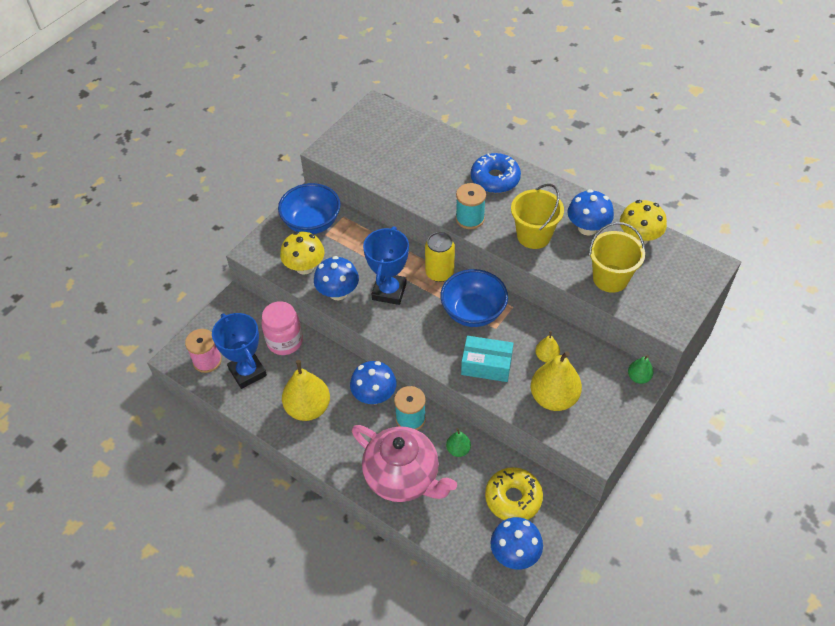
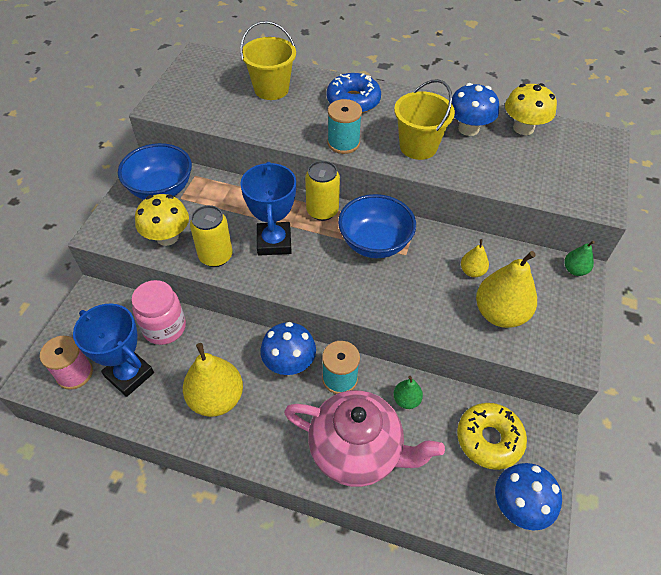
camera: 20 degrees left, 0 degrees up
blue mushroom [314,256,359,300] -> yellow can [190,205,233,267]
turquoise box [461,336,514,382] -> none
yellow bucket [589,222,645,293] -> yellow bucket moved to [240,21,296,100]

